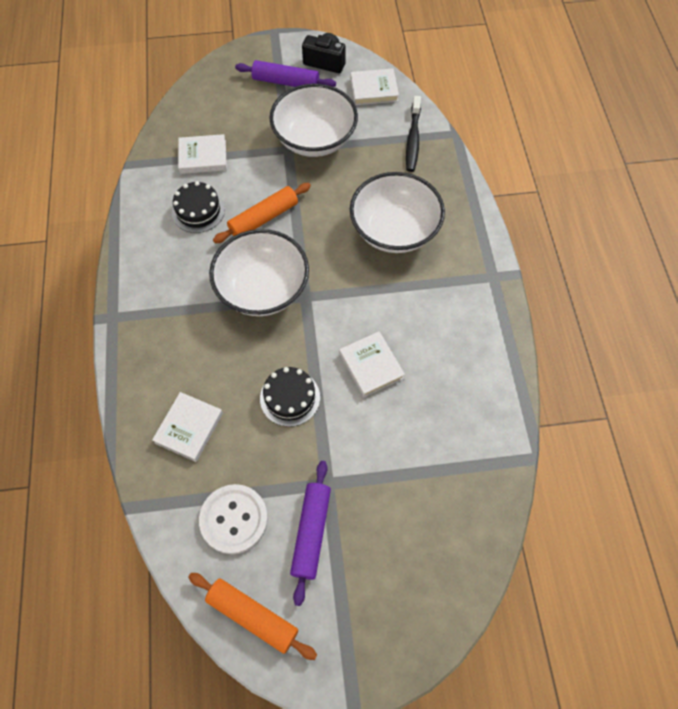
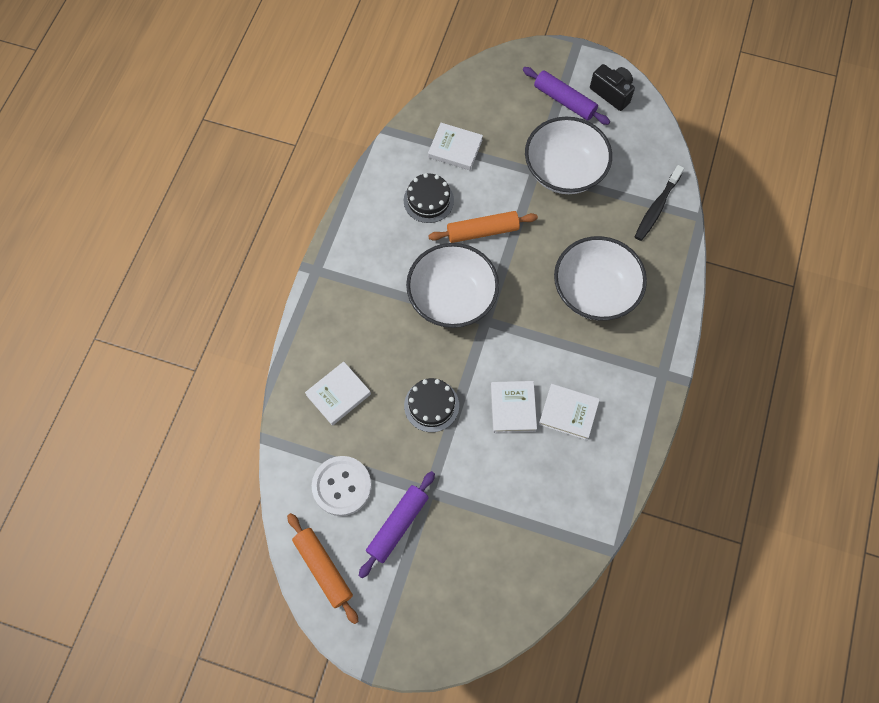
camera: 25 degrees right, 5 degrees up
white book [350,68,399,105] -> white book moved to [539,384,600,440]

